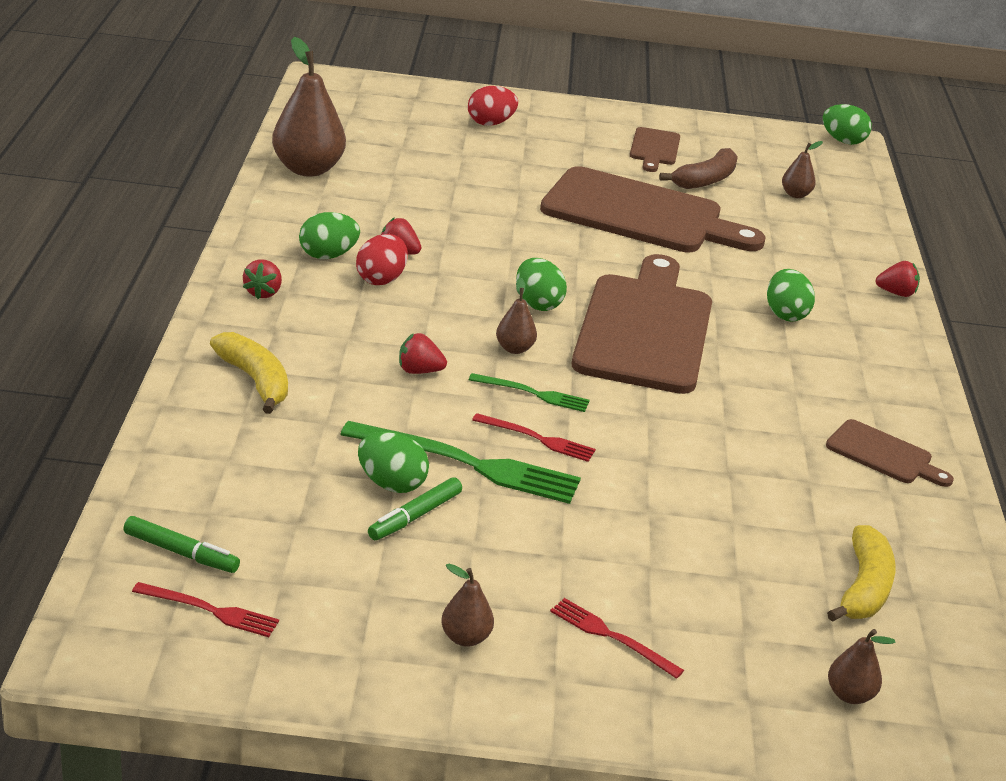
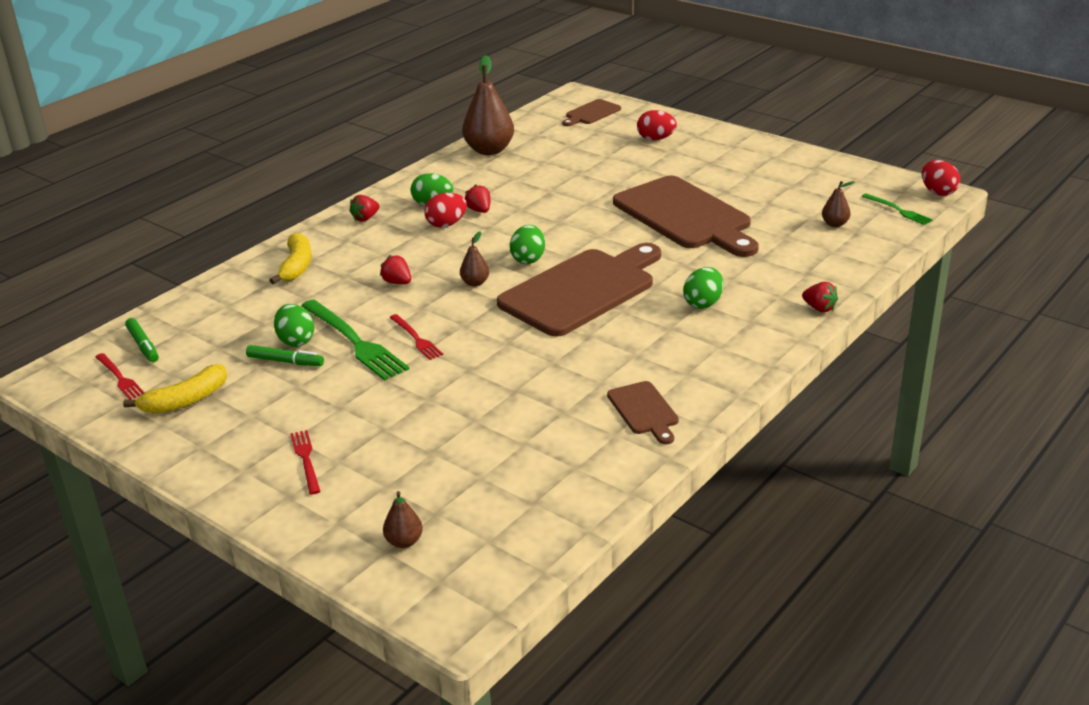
camera: 40 degrees right, 0 degrees up
green marker [368,477,462,540] -> green marker turned 150 degrees counterclockwise [246,345,324,366]
brown pear [441,564,494,647] -> none
green fork [469,373,590,412] -> green fork moved to [862,193,933,225]
brown cutting board [630,127,680,172] -> brown cutting board moved to [562,99,621,126]
brown banana [659,148,738,189] -> none
green egg [823,104,872,145] -> red egg [922,160,960,196]
yellow banana [827,525,896,622] -> yellow banana moved to [123,364,227,414]

